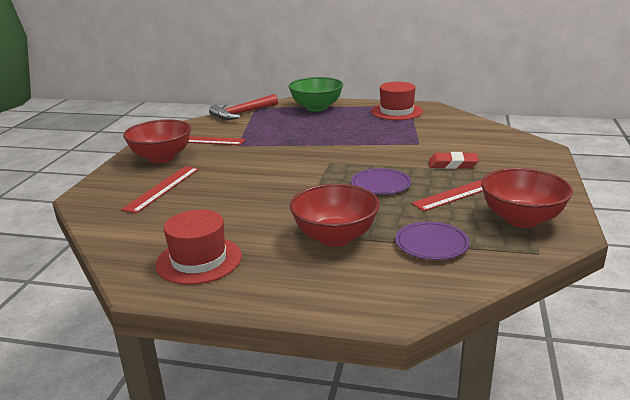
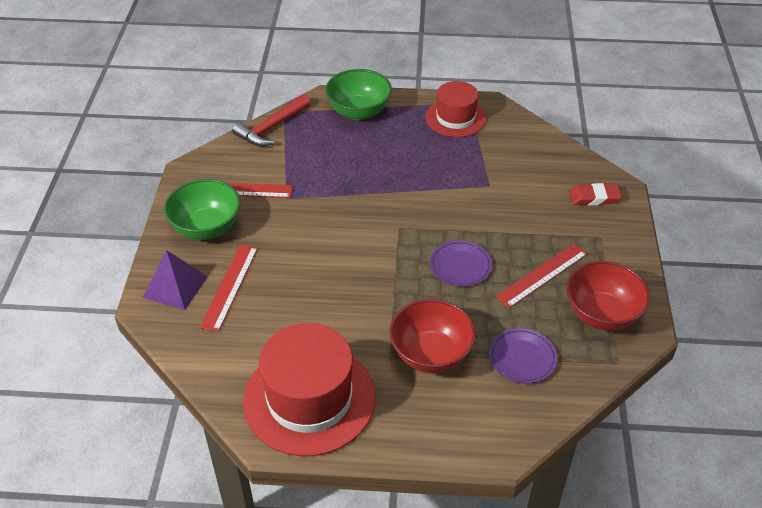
camera: 10 degrees left, 20 degrees up
red bowl [123,119,191,163] -> green bowl [164,179,240,240]
red hat [155,210,242,285] -> red hat [243,323,376,456], size x1.63
red eraser [429,152,479,169] -> red eraser moved to [569,183,622,206]
none -> purple pyramid [143,250,208,310]

